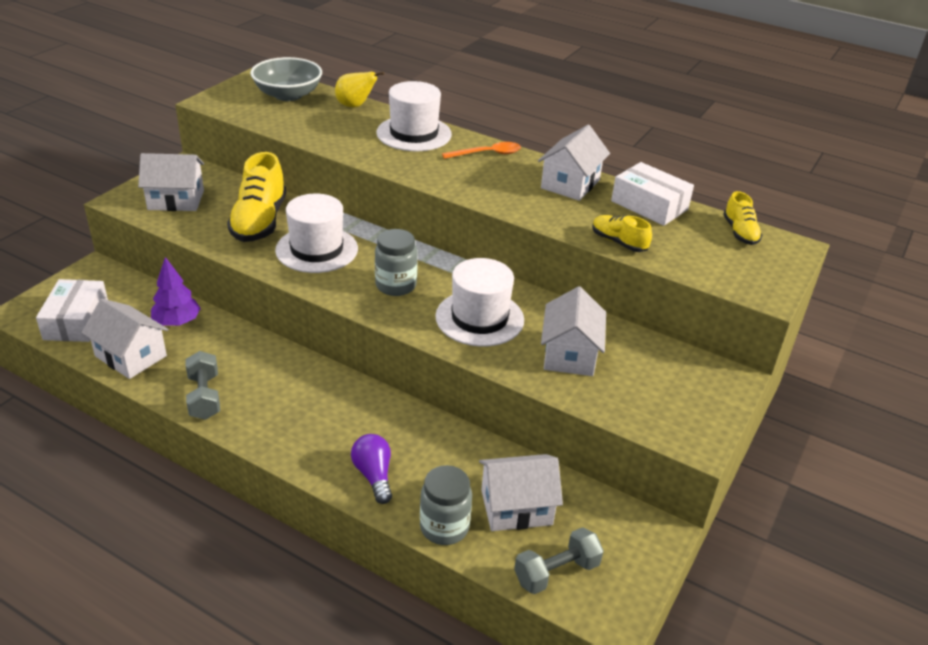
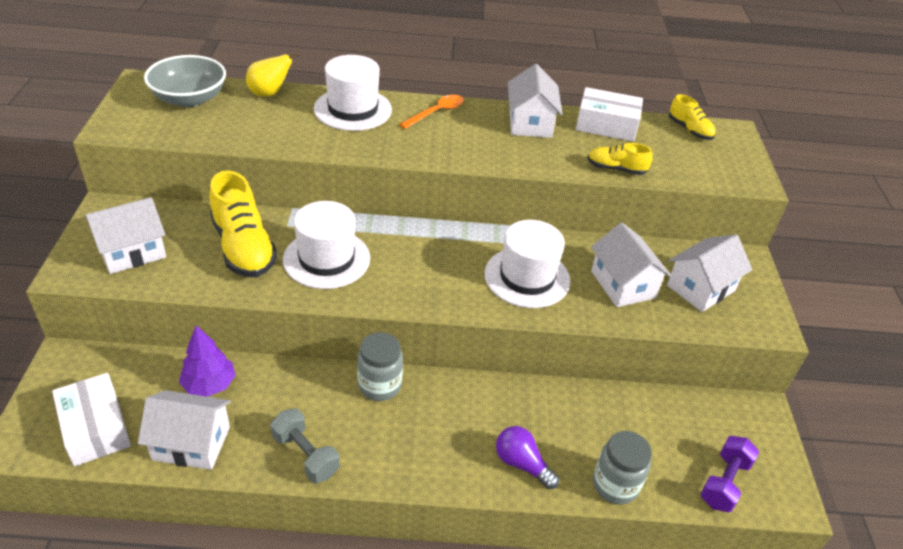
camera: 30 degrees left, 5 degrees up
grey jar [375,229,418,296] -> grey jar moved to [357,332,403,401]
white house [479,454,563,531] -> white house moved to [667,234,752,312]
grey dumbbell [514,527,604,594] -> purple dumbbell [700,436,759,512]

